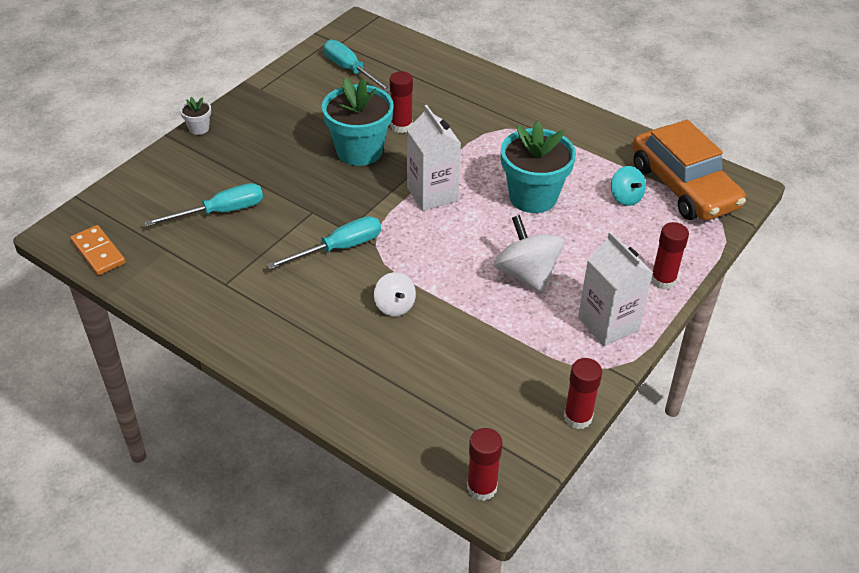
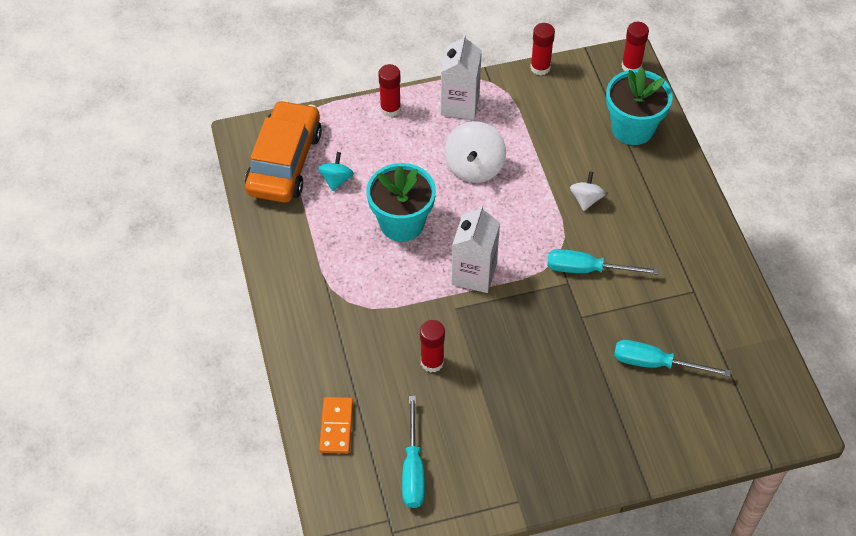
camera: 140 degrees left, 10 degrees up
orange domino [70,225,126,275] -> orange domino moved to [319,397,353,454]
white flower pot [180,97,211,135] -> none
turquoise flower pot [322,78,394,166] -> turquoise flower pot moved to [606,68,673,145]

